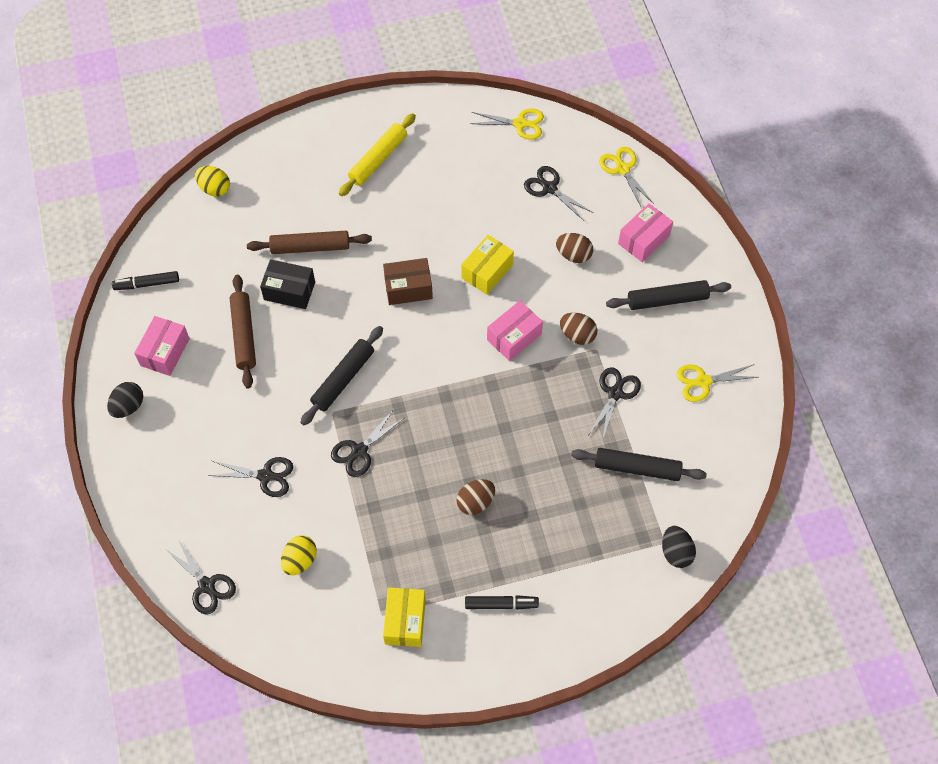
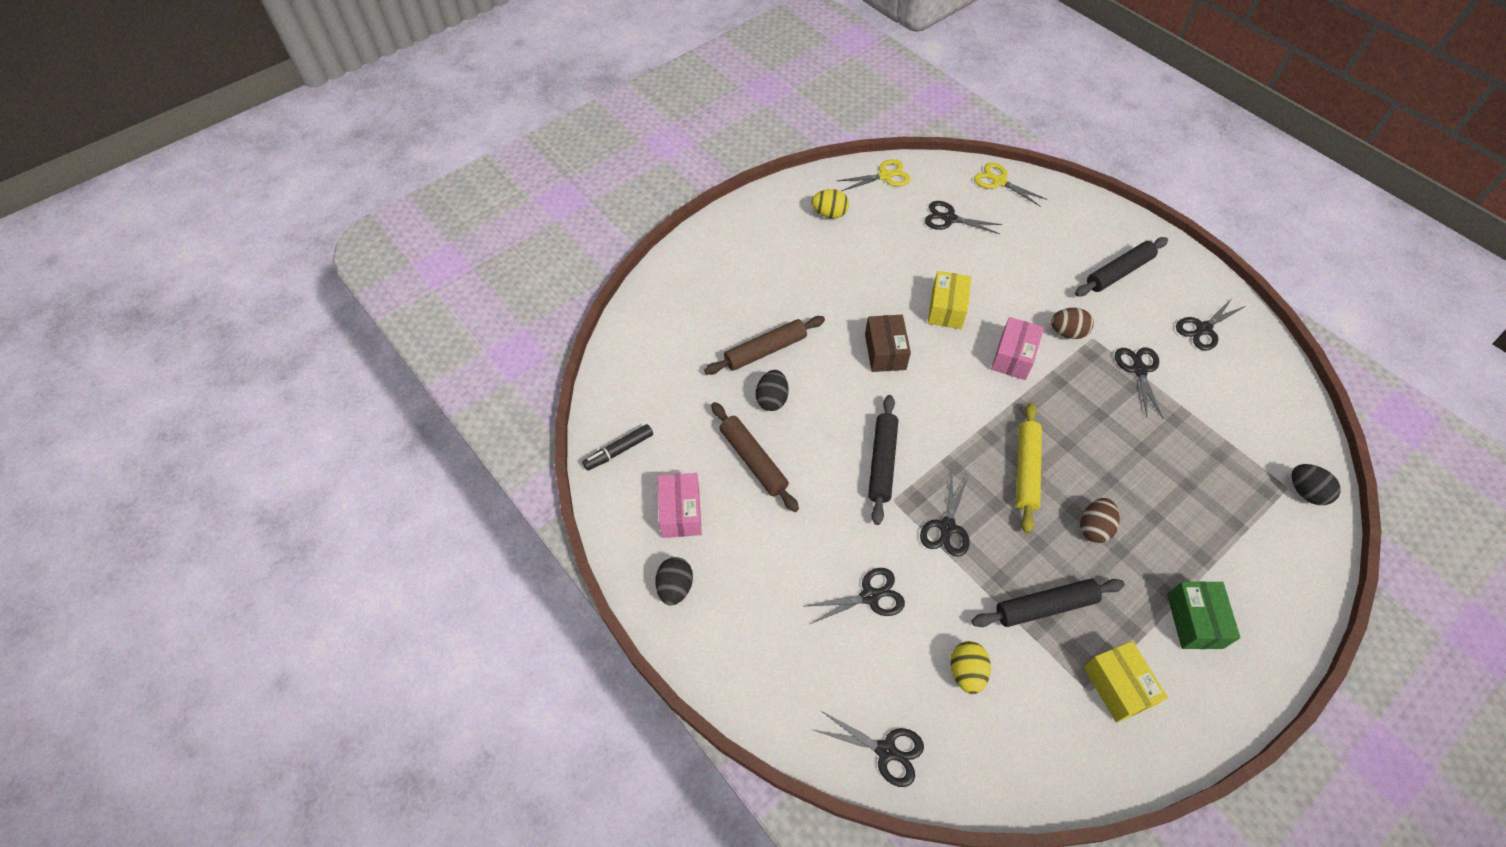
camera: 25 degrees left, 5 degrees down
yellow egg [195,166,230,197] -> yellow egg moved to [811,189,849,218]
black box [260,259,315,309] -> black egg [756,370,788,411]
yellow rolling pin [339,113,416,196] -> yellow rolling pin moved to [1016,402,1042,534]
brown box [383,258,433,305] -> brown box turned 60 degrees counterclockwise [865,315,911,372]
black marker [465,595,539,610] -> green box [1167,581,1241,649]
brown egg [556,233,593,263] -> none
black rolling pin [571,448,707,481] -> black rolling pin moved to [972,579,1125,627]
pink box [618,203,673,262] -> none
yellow scissors [676,364,758,402] -> black scissors [1176,297,1246,350]

